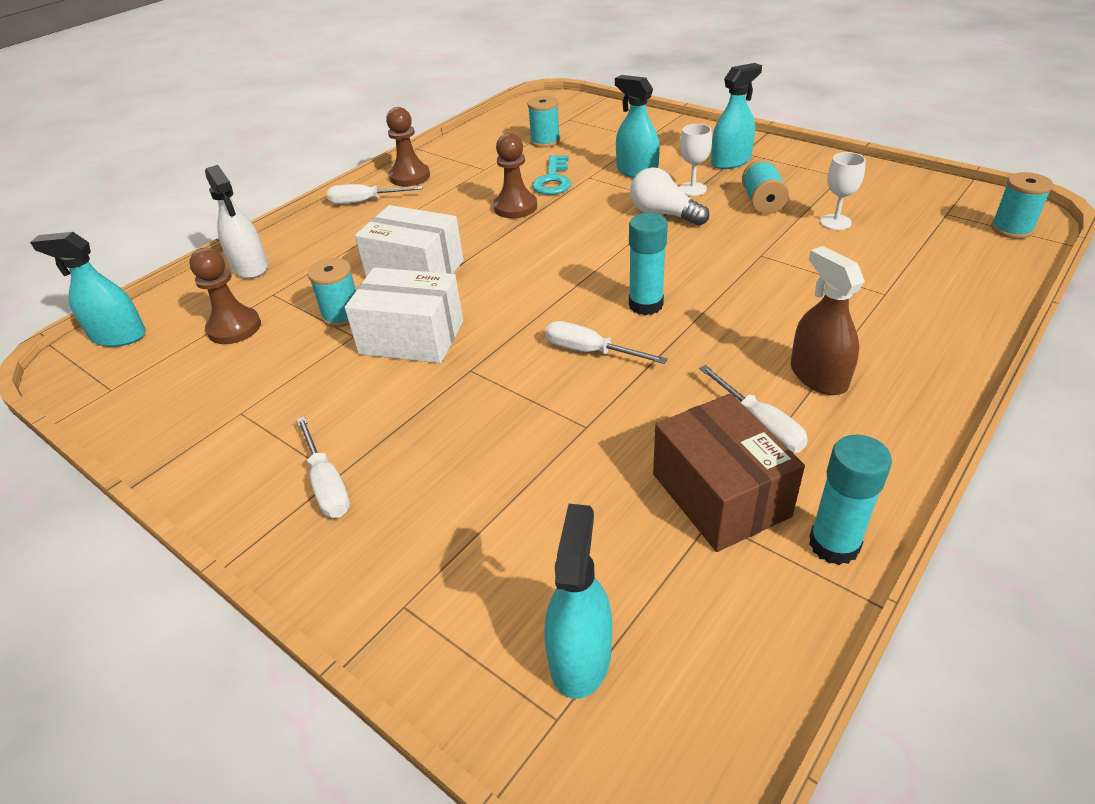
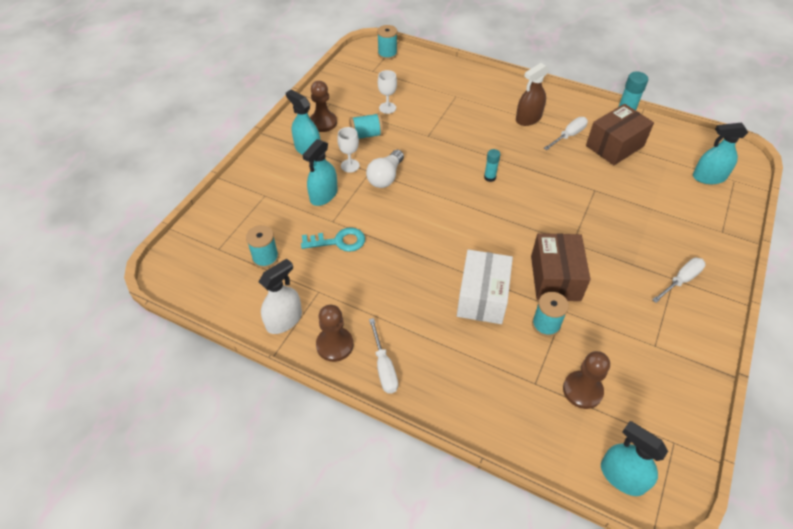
camera: 105 degrees left, 10 degrees up
turquoise spray bottle [30,232,146,347] -> turquoise spray bottle turned 135 degrees clockwise [601,421,668,496]
white spray bottle [205,165,268,279] -> white spray bottle moved to [259,258,302,334]
white box [345,267,463,363] -> brown box [531,233,591,301]
brown pawn [493,133,537,218] -> brown pawn moved to [310,81,337,132]
white screwdriver [545,321,668,364] -> none
turquoise glue stick [629,213,668,315] -> turquoise glue stick [484,149,500,182], size x0.62

